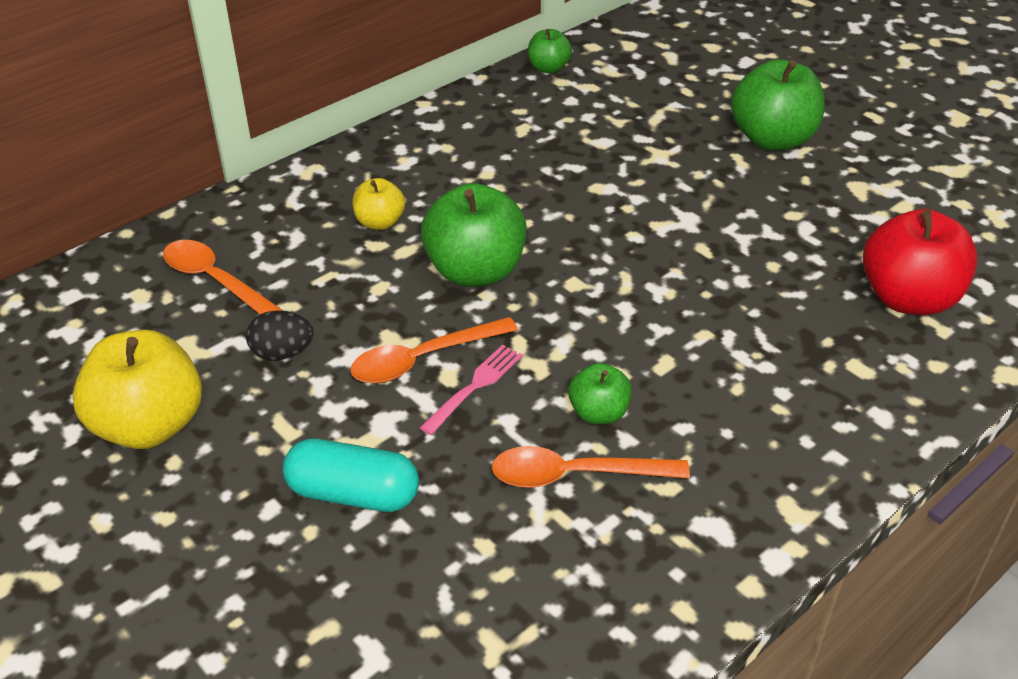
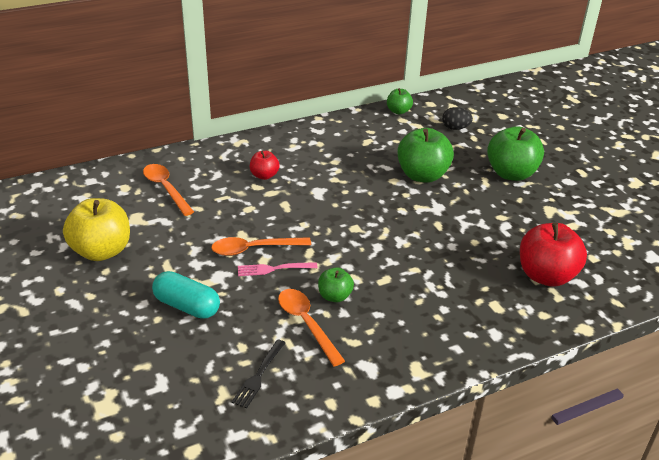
camera: 15 degrees right, 5 degrees down
black egg [246,310,313,361] -> black egg moved to [442,107,473,130]
yellow apple [352,178,405,230] -> red apple [250,151,280,180]
pink fork [420,345,522,435] -> pink fork turned 150 degrees counterclockwise [238,262,318,276]
green apple [421,183,527,287] -> green apple moved to [397,128,454,183]
orange spoon [492,446,690,488] -> orange spoon turned 45 degrees clockwise [278,289,345,367]
none -> black fork [231,339,285,409]

